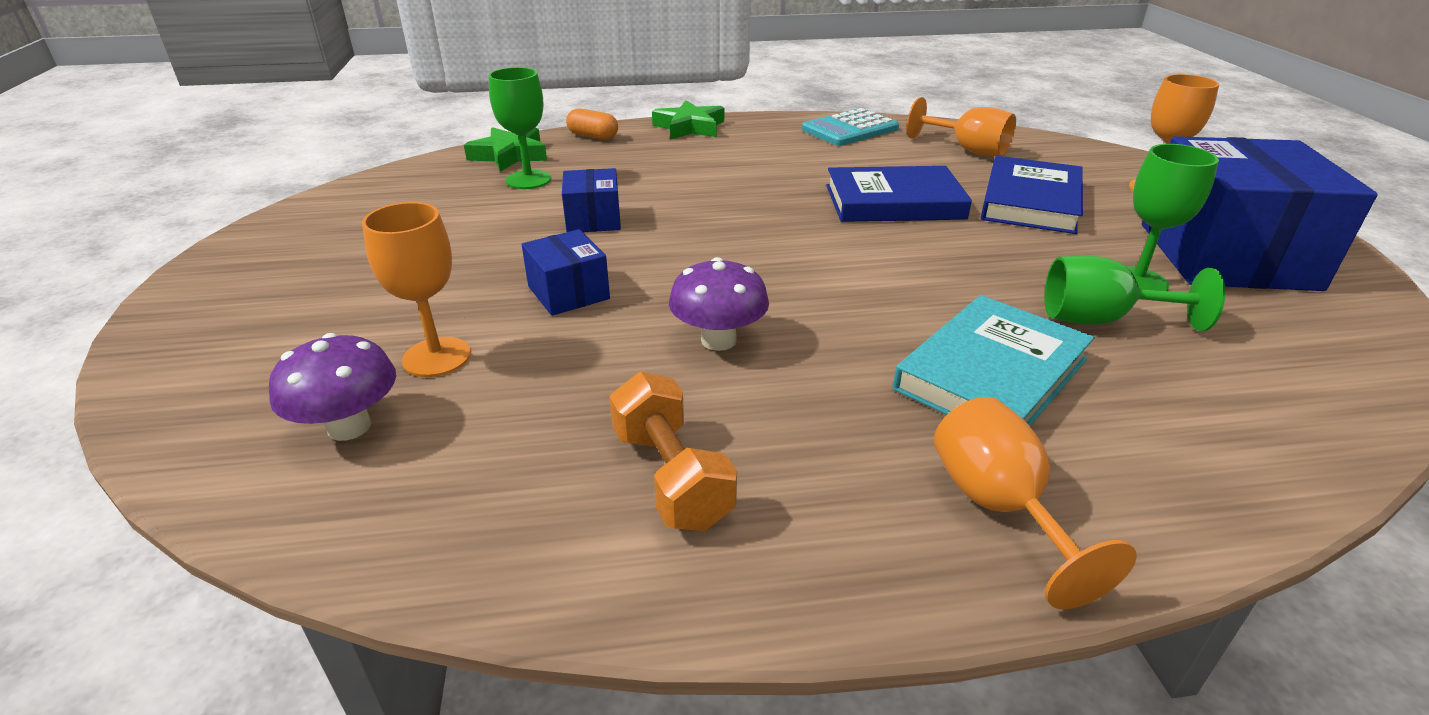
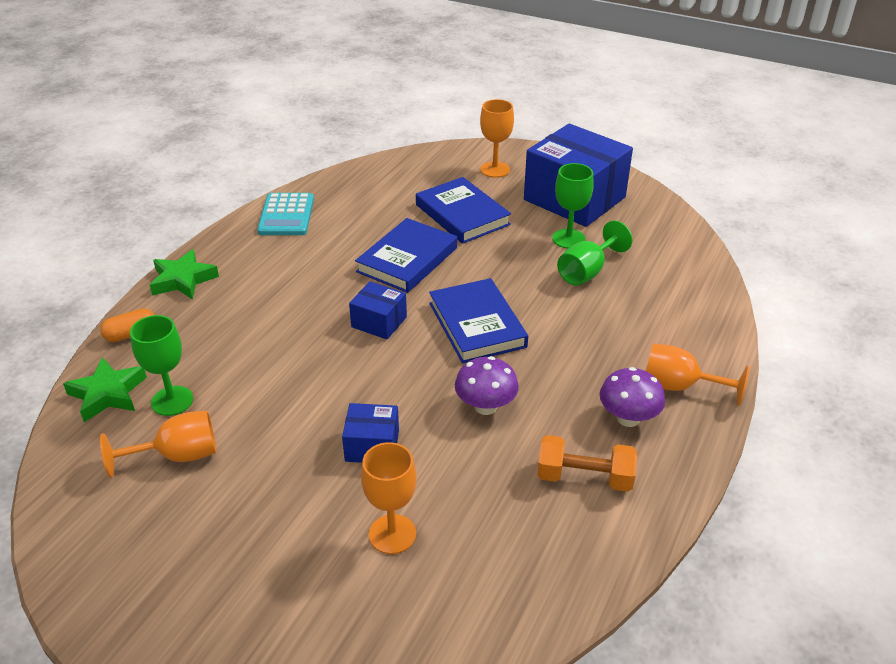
camera: 55 degrees left, 5 degrees up
purple mushroom [269,333,396,441] -> purple mushroom moved to [599,367,665,427]
blue box [562,168,621,232] -> blue box moved to [349,281,407,340]
turquoise book [893,295,1095,426] -> none
orange goblet [907,97,1016,156] -> orange goblet moved to [100,411,216,478]
none -> blue book [429,278,528,363]

